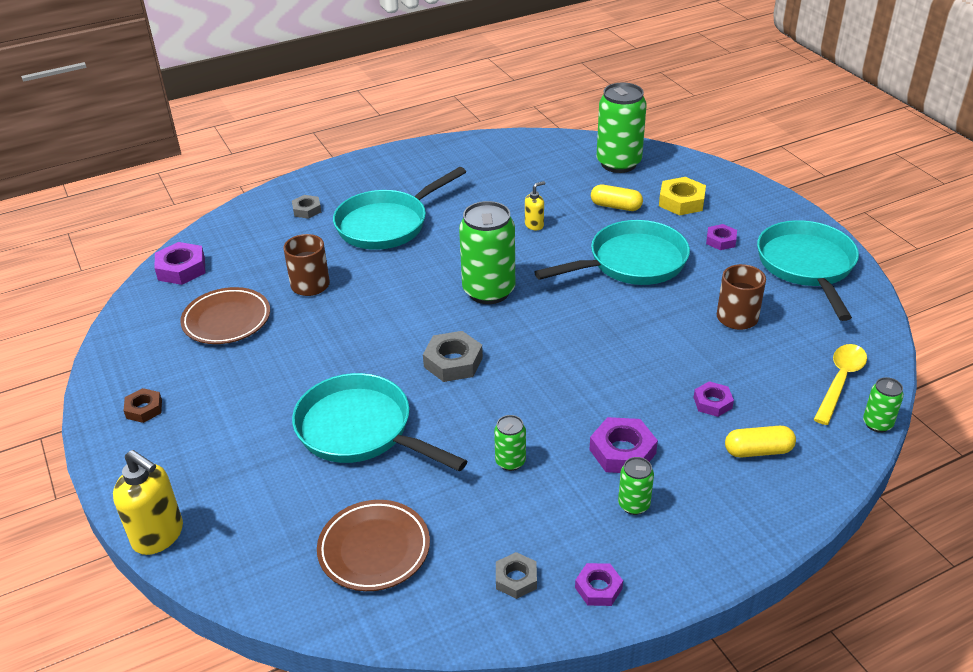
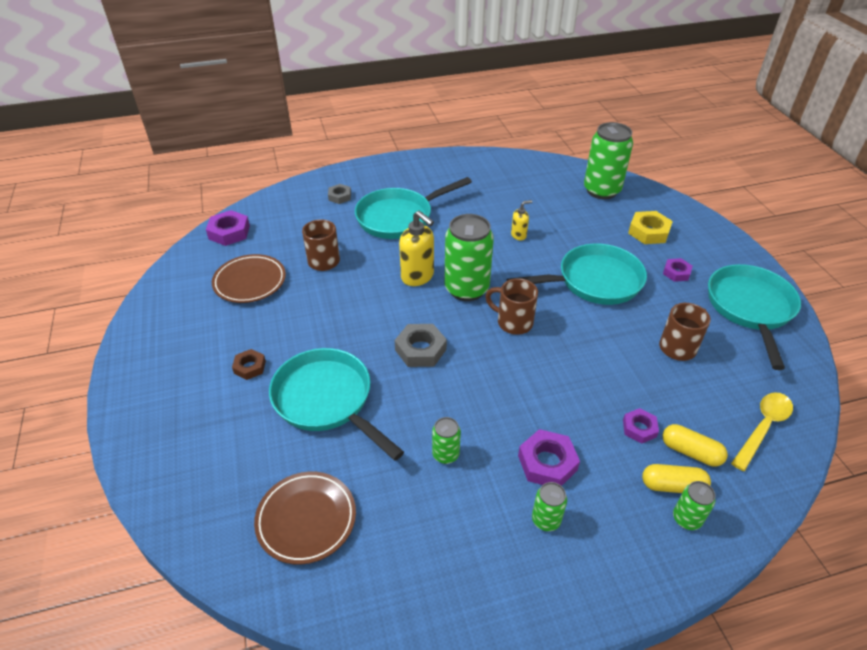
camera: 10 degrees right, 5 degrees up
yellow soap dispenser [113,450,183,555] -> yellow soap dispenser moved to [399,210,434,286]
brown nut [123,388,162,423] -> brown nut moved to [232,349,266,380]
grey nut [496,552,537,599] -> none
purple nut [575,563,623,606] -> none
yellow capsule [591,185,643,211] -> yellow capsule moved to [663,424,728,467]
green can [863,377,904,433] -> green can moved to [673,481,715,530]
none -> brown mug [485,278,538,335]

